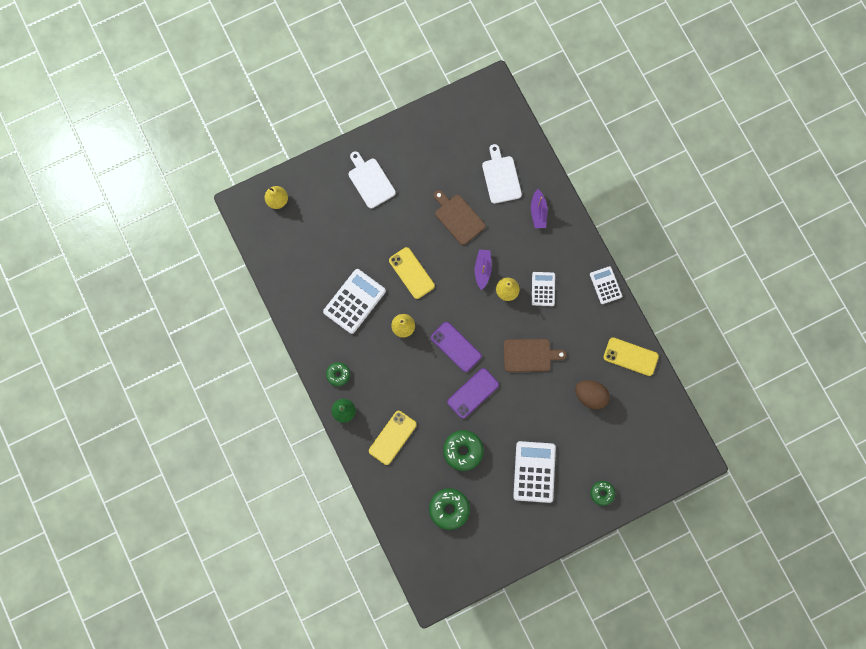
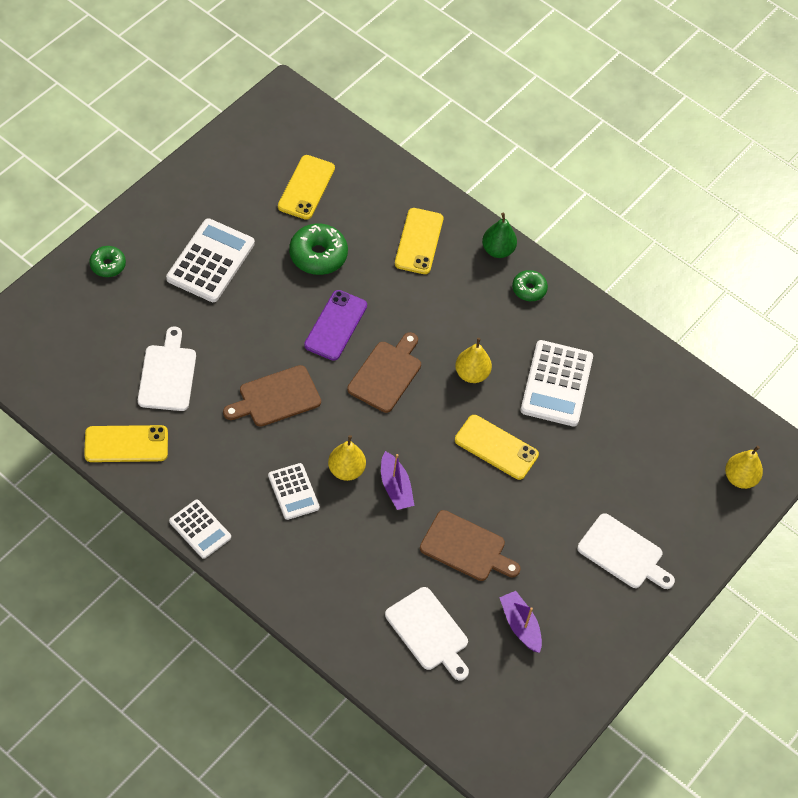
camera: 150 degrees right, 20 degrees down
green donut [429,488,470,530] -> yellow phone [278,155,335,220]
purple phone [431,322,482,372] -> brown cutting board [347,332,421,413]
white calculator [513,441,556,503] -> white calculator turned 135 degrees counterclockwise [166,218,255,302]
purple boat [531,189,547,228] -> purple boat moved to [499,591,542,653]
brown egg [575,380,610,409] -> white cutting board [138,326,196,411]

